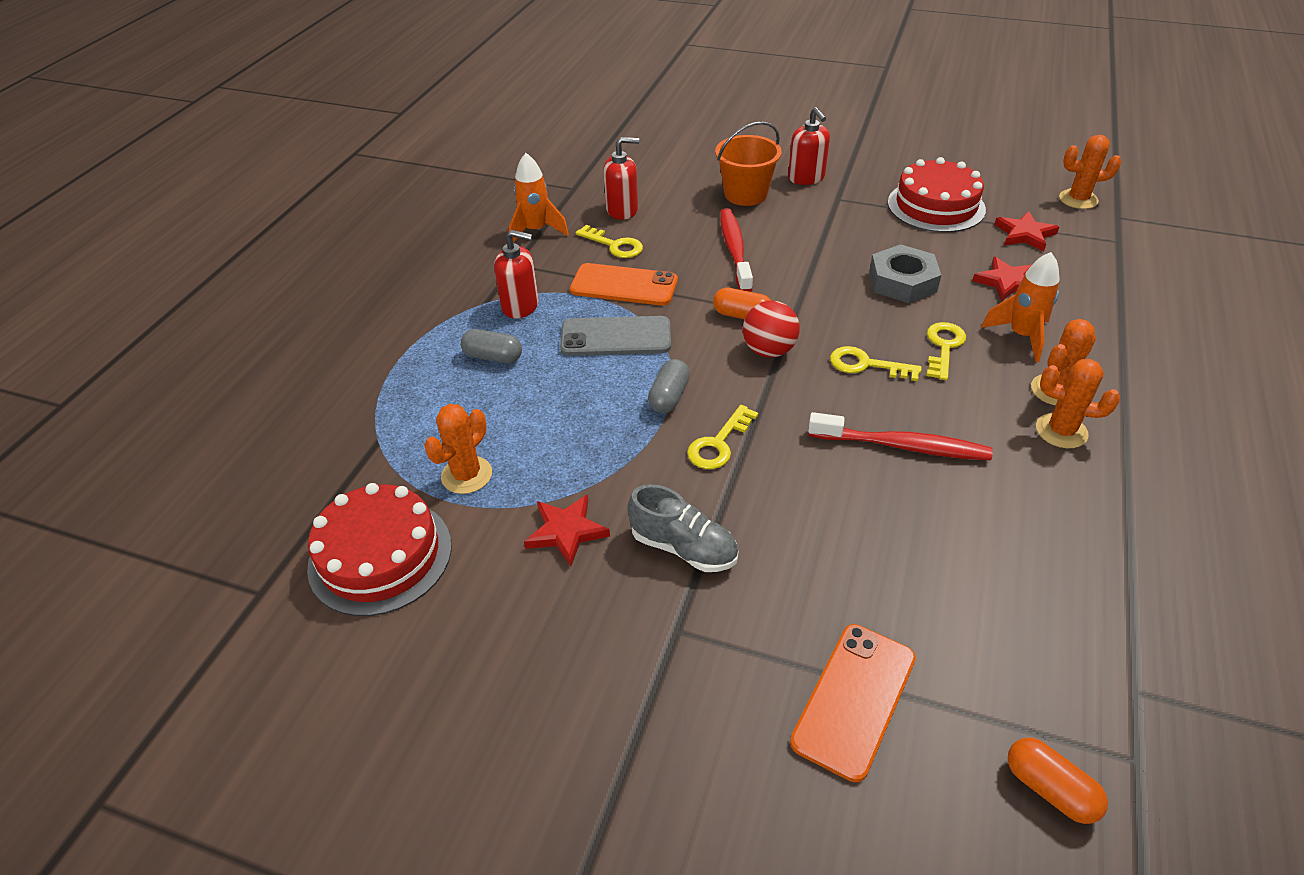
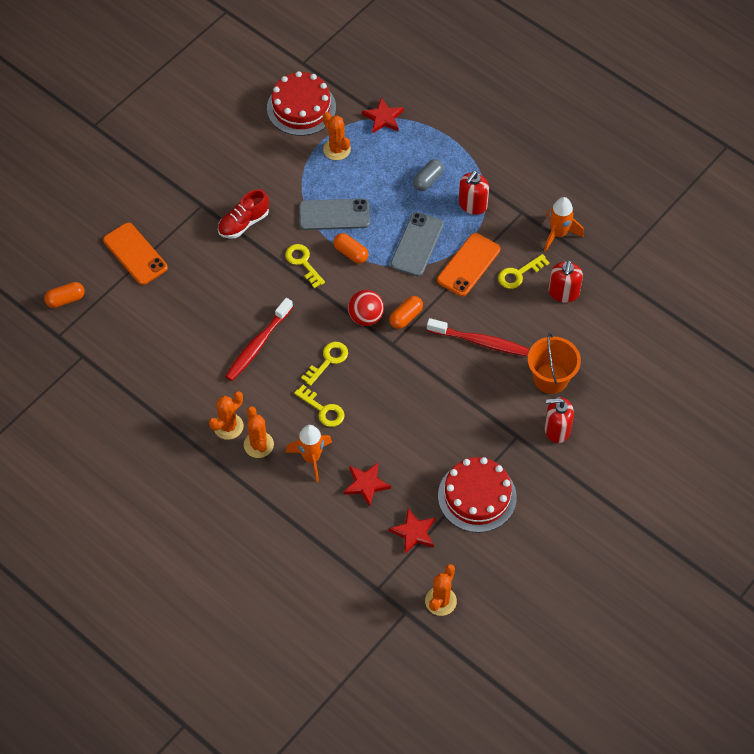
camera: 110 degrees right, 15 degrees up
red star [524,494,610,567] -> red star moved to [362,97,404,134]
grey shoe [627,484,738,572] -> red shoe [218,189,269,239]
grey capsule [648,359,690,413] -> orange capsule [333,233,368,264]
grey nut [869,244,941,303] -> none
none -> grey phone [299,199,370,230]

